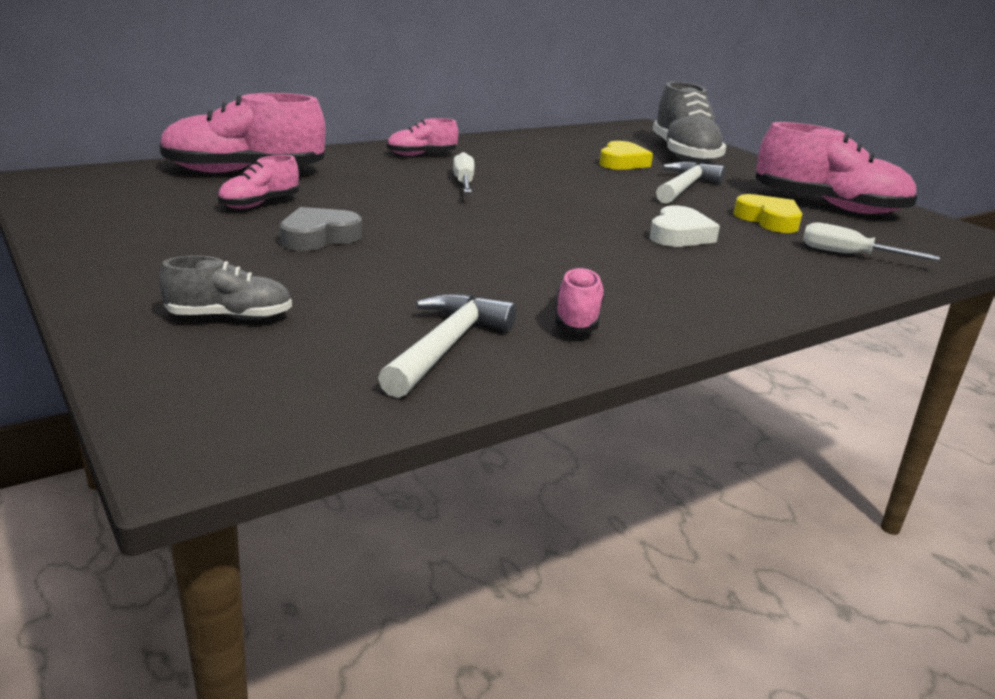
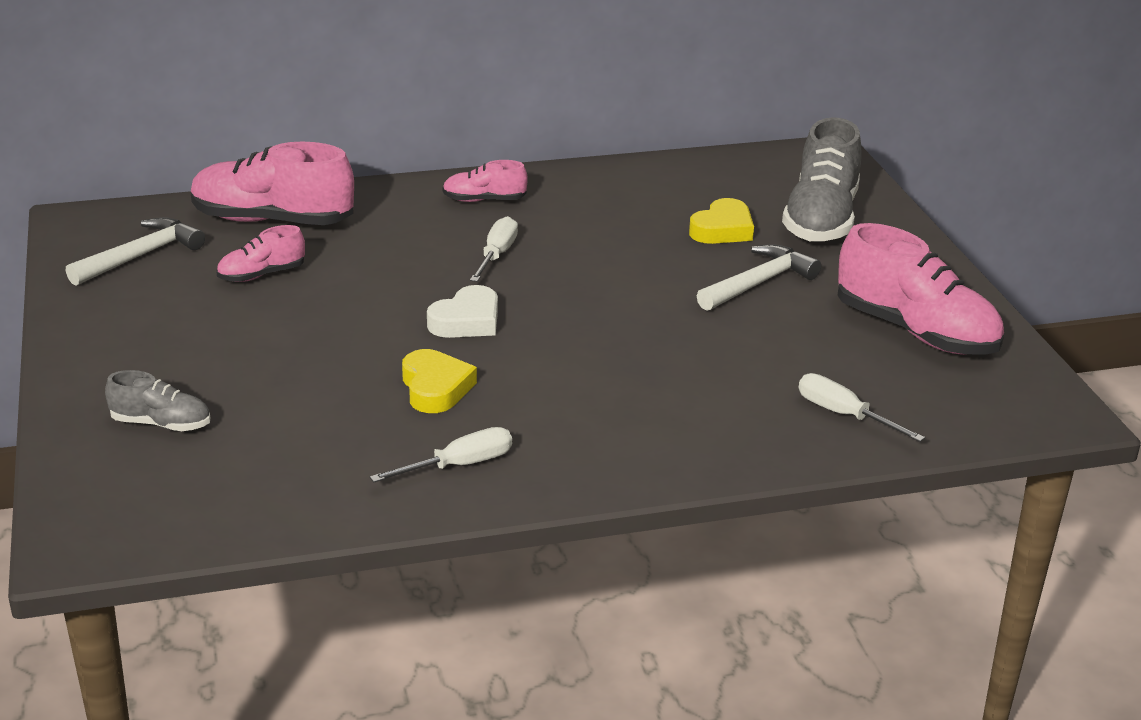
camera: 20 degrees right, 5 degrees up
grey heart [280,207,362,251] -> none
white hammer [378,294,516,398] -> white hammer moved to [66,217,205,286]
pink shoe [555,267,605,333] -> white screwdriver [370,427,512,483]
white heart [650,205,720,247] -> white heart moved to [427,285,498,338]
yellow heart [733,194,802,233] -> yellow heart moved to [402,349,477,413]

